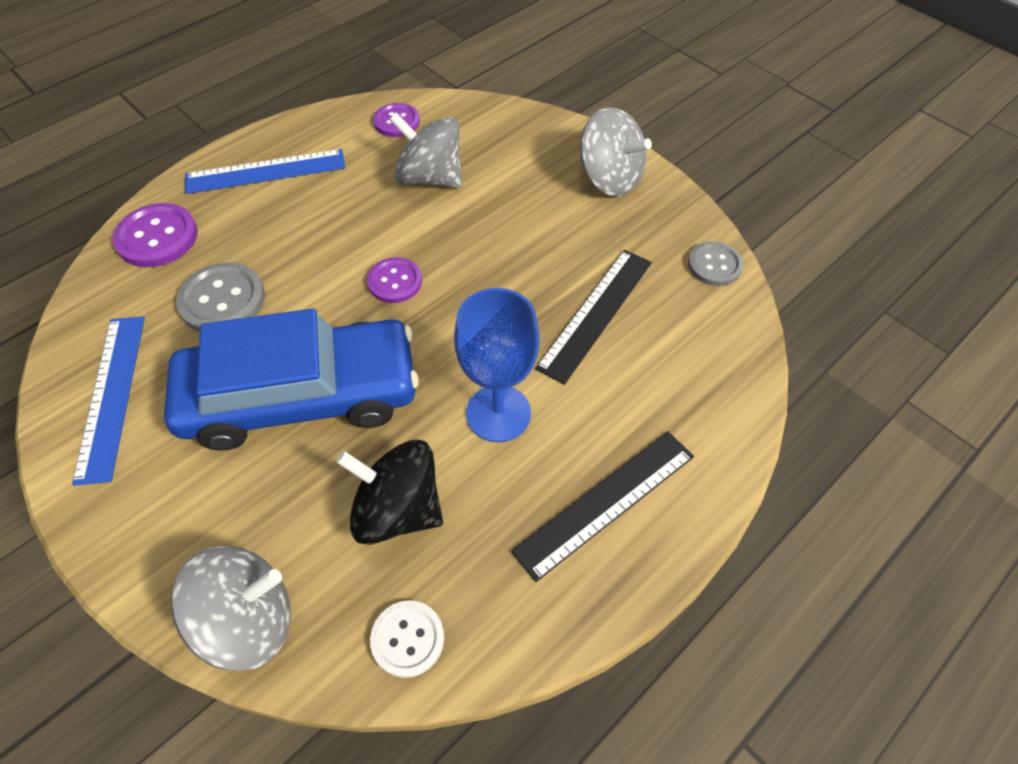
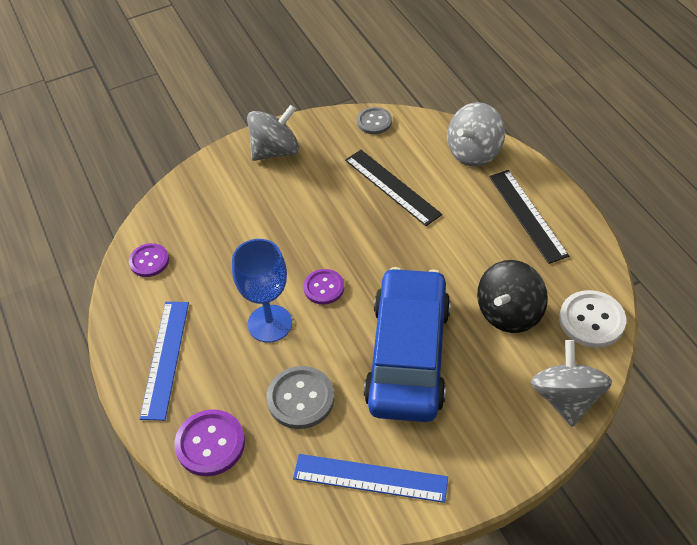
camera: 70 degrees left, 5 degrees down
white button [370,600,444,678] -> white button [559,290,626,348], size x1.51
grey spinning top [389,113,462,188] -> grey spinning top moved to [447,102,505,167]
blue goblet [454,288,540,442] -> blue goblet moved to [232,239,292,342]

